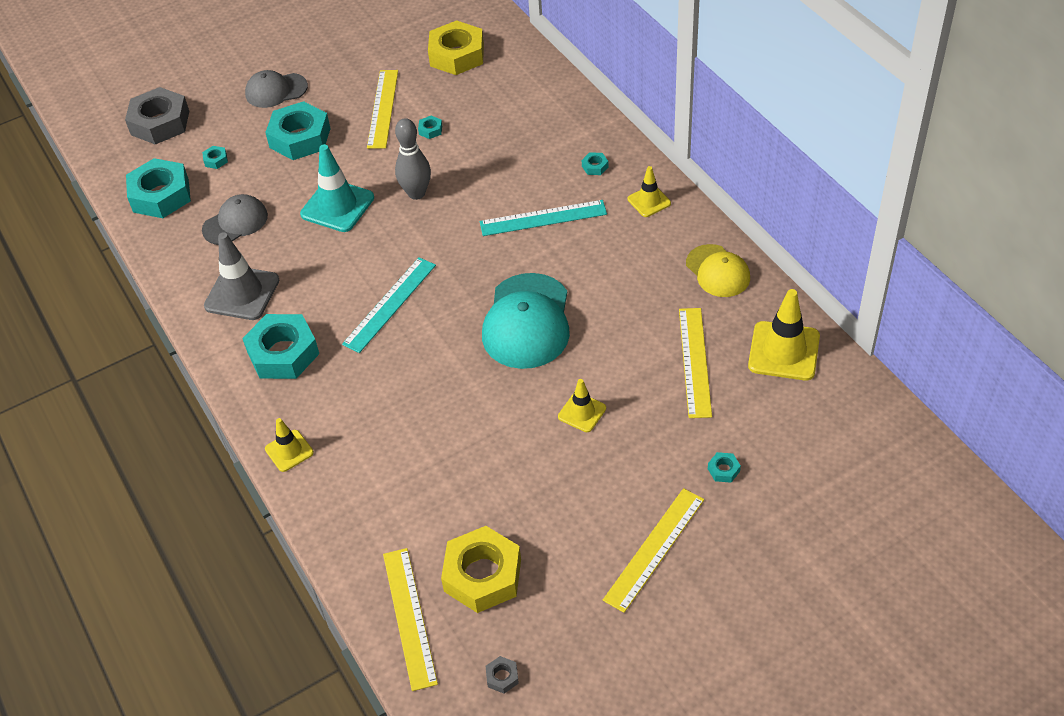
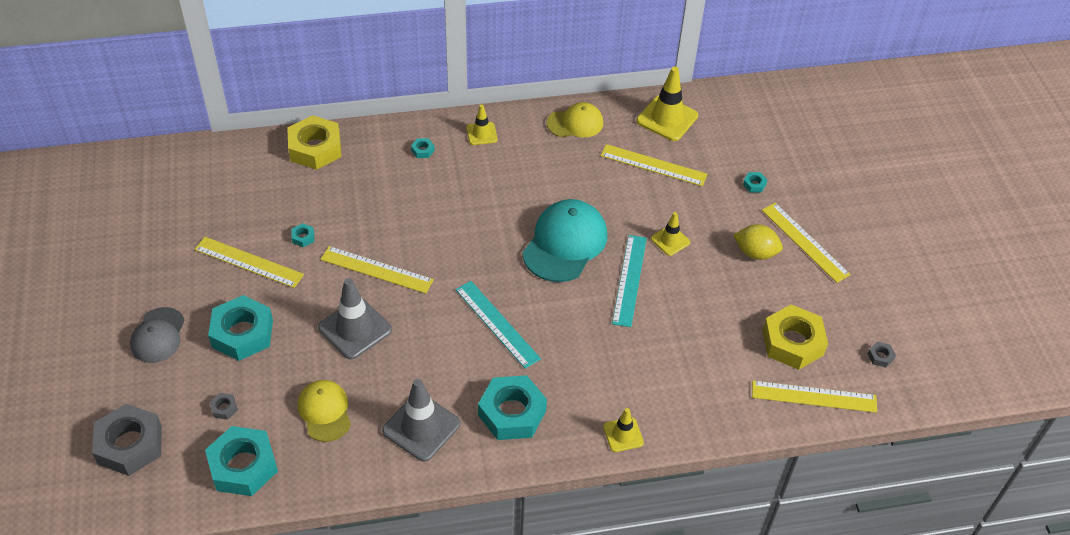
camera: 75 degrees left, 0 degrees up
turquoise nut [202,146,228,169] -> grey nut [210,393,238,420]
grey cap [202,194,268,245] -> yellow cap [298,380,351,442]
turquoise traffic cone [300,144,374,232] -> grey traffic cone [318,278,392,359]
grey bowling pin [395,118,431,200] -> yellow ruler [320,246,434,294]
yellow nut [428,20,484,75] -> yellow nut moved to [287,115,342,170]
turquoise ruler [480,200,607,236] -> turquoise ruler moved to [612,235,647,327]
turquoise cap [482,273,570,369] -> turquoise cap turned 90 degrees counterclockwise [522,199,607,282]
none -> yellow lemon [734,224,783,260]

